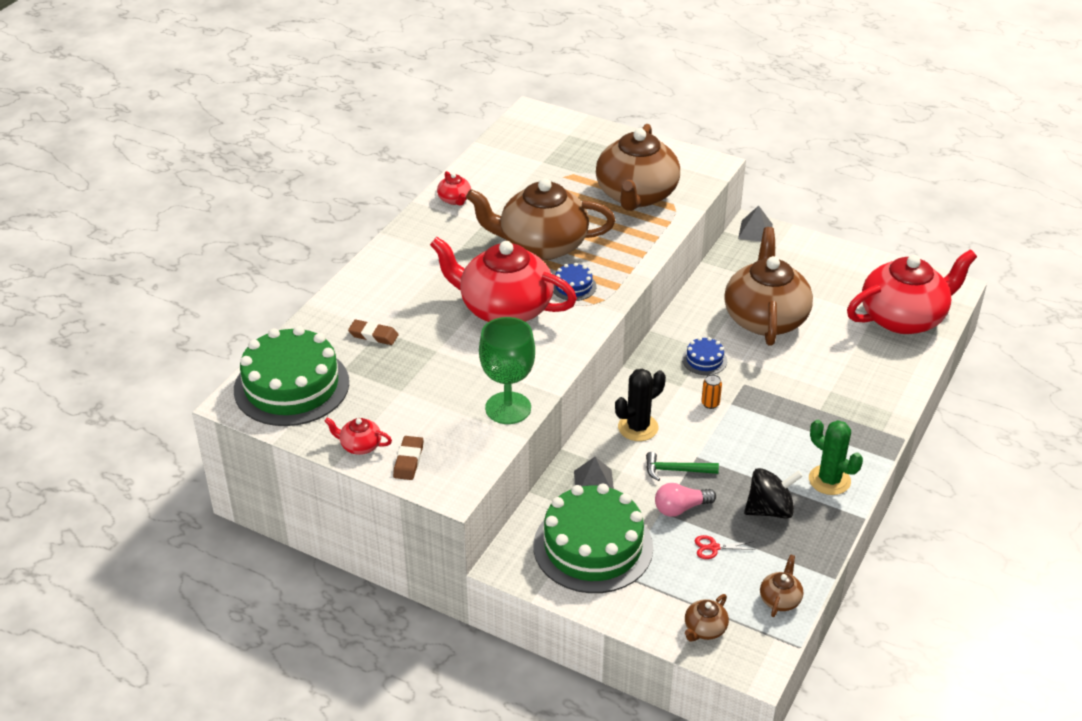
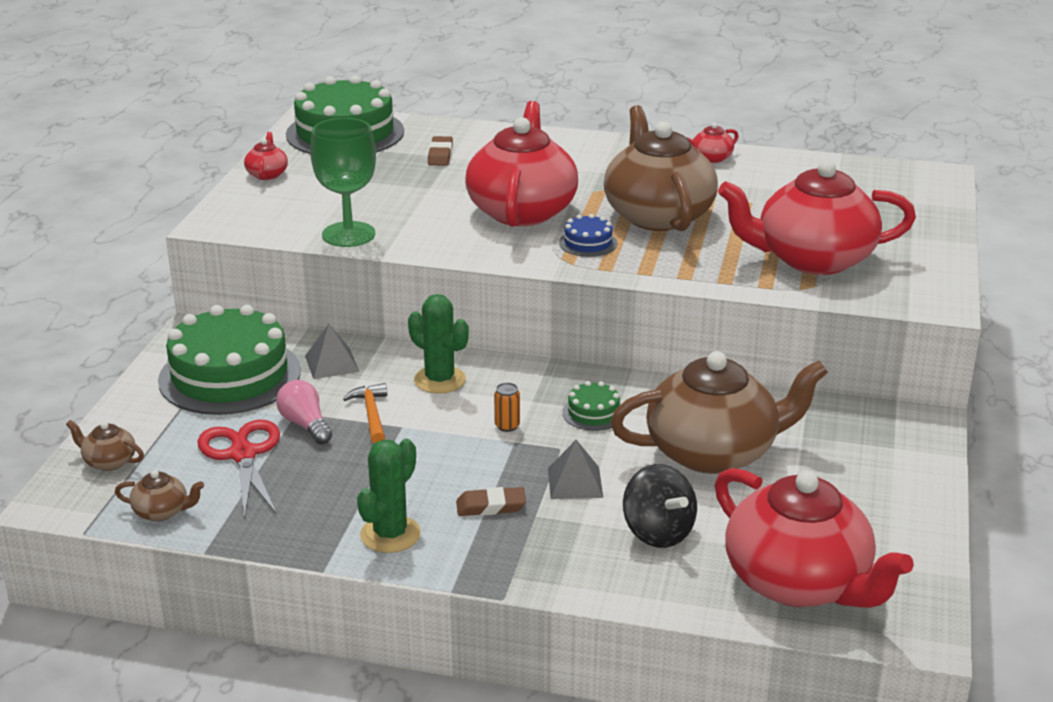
camera: 75 degrees right, 10 degrees down
brown eraser [393,436,423,480] -> brown eraser moved to [456,487,526,516]
brown teapot [596,124,680,211] -> red teapot [718,160,916,275]
black cactus [615,368,666,441] -> green cactus [408,294,469,394]
green hammer [646,452,719,481] -> orange hammer [343,383,387,443]
blue cake [682,337,727,375] -> green cake [562,381,621,431]
red scissors [695,535,756,559] -> red scissors [197,420,280,517], size x2.11
grey pyramid [738,206,773,242] -> grey pyramid moved to [548,440,603,499]
black spinning top [744,468,803,519] -> black spinning top moved to [623,464,697,548]

